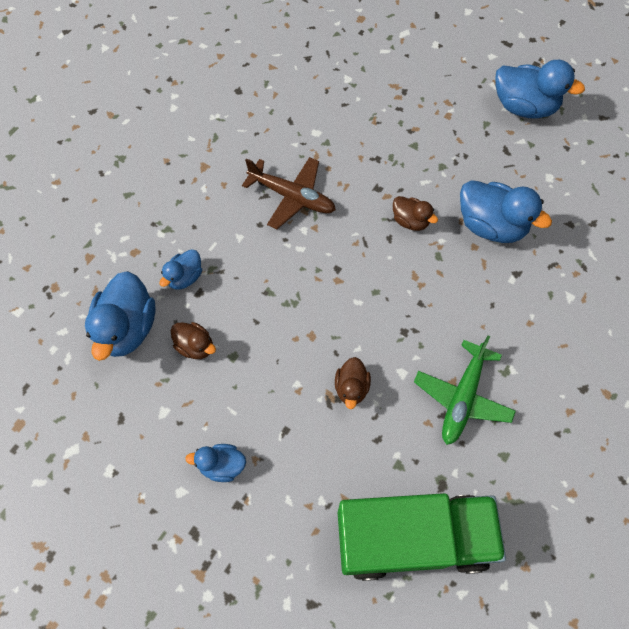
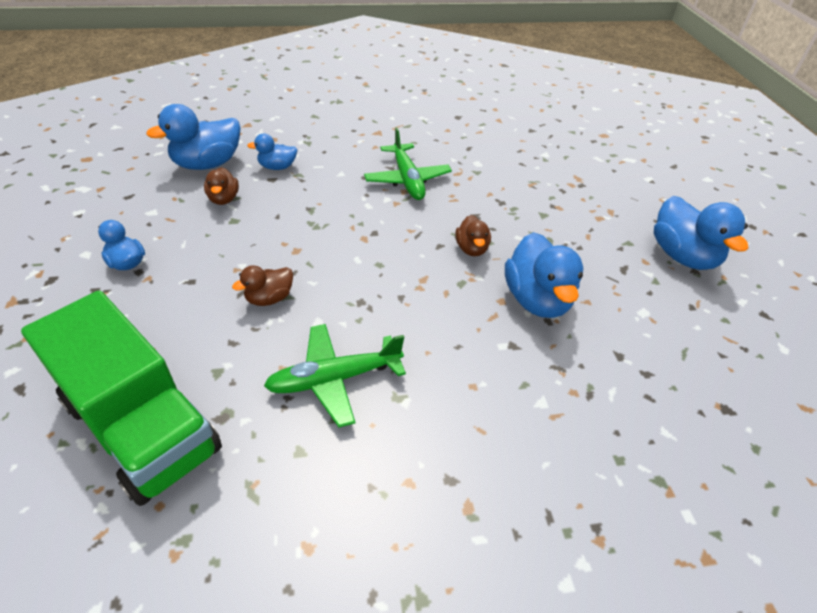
camera: 45 degrees right, 20 degrees down
brown plane [242,157,336,229] -> green plane [364,127,452,200]

